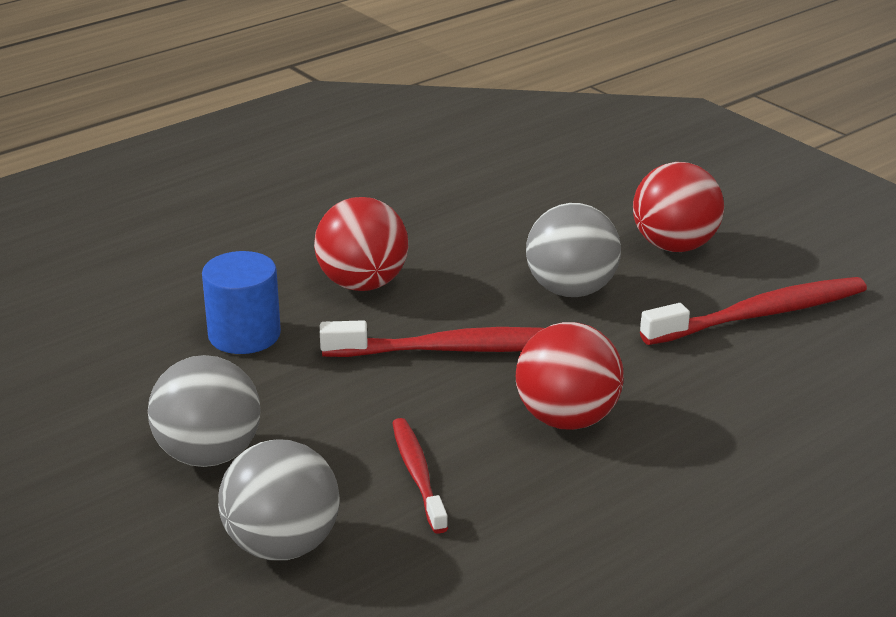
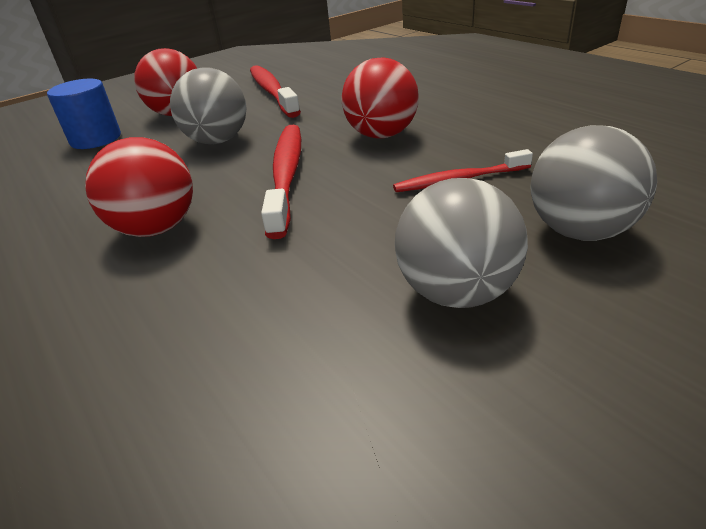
camera: 85 degrees left, 5 degrees up
blue cylinder [202,251,281,354] -> blue cylinder moved to [47,79,121,149]

